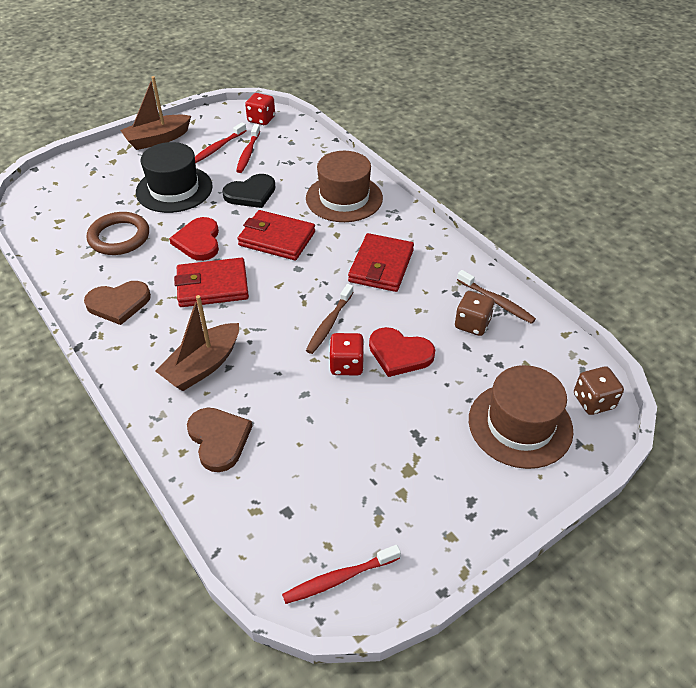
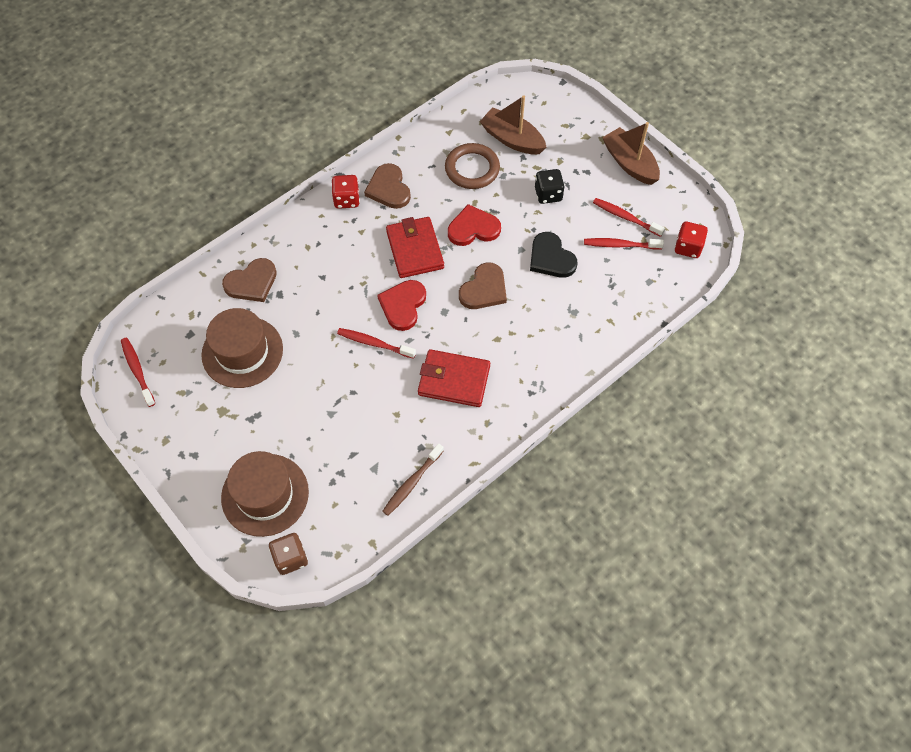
camera: 85 degrees right, 15 degrees up
black hat [136,142,213,213] -> black dice [535,169,565,204]
brown boat [156,295,239,391] -> brown boat moved to [480,95,547,155]
red wallet [237,210,315,260] -> brown heart [459,262,507,309]
brown hat [306,151,383,222] -> brown hat moved to [201,308,283,388]
brown toothbrush [306,284,354,354] -> red toothbrush [337,328,416,359]
red dice [329,333,364,375] -> red dice moved to [332,175,360,209]
red heart [369,327,435,377] -> red heart moved to [377,280,426,331]
brown dice [455,291,495,336] -> none

